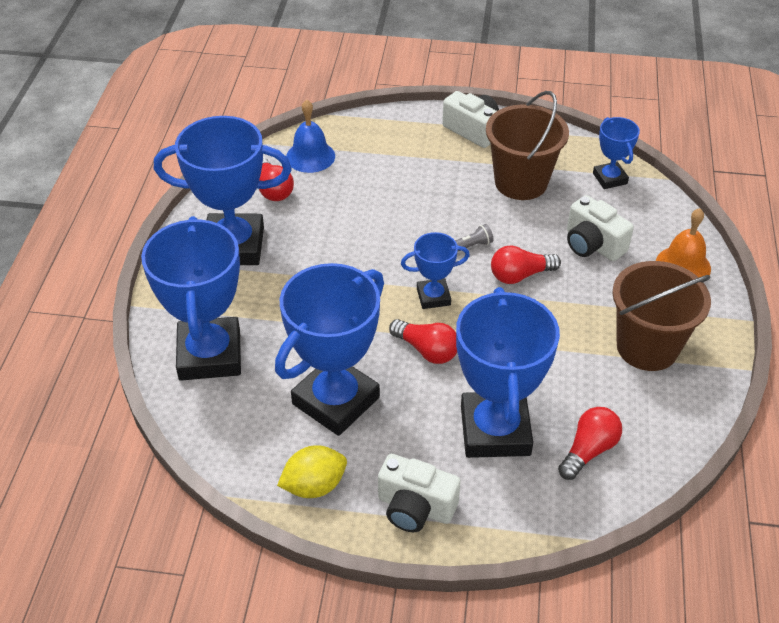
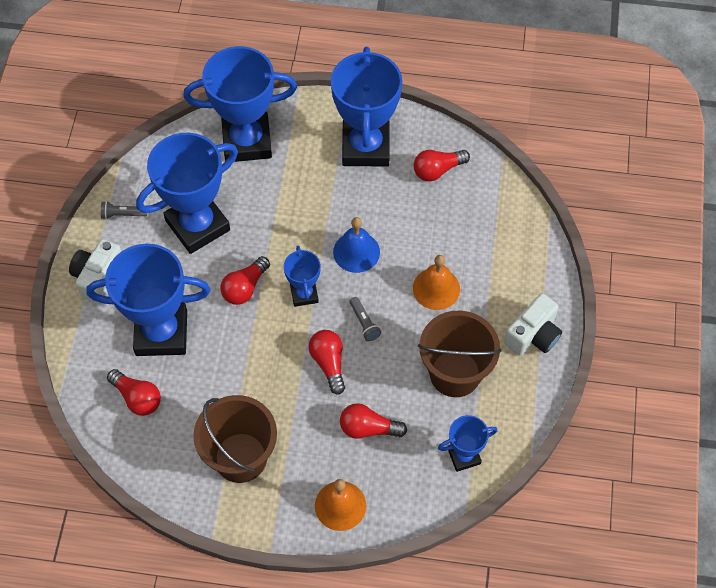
camera: 90 degrees right, 15 degrees up
blue trophy [275,263,384,436] -> blue trophy turned 75 degrees counterclockwise [136,133,238,254]
yellow lemon [277,445,347,498] -> grey flashlight [101,201,147,219]
blue bell [286,100,335,173] -> blue bell moved to [333,217,380,273]
white camera [567,195,634,261] -> red light bulb [340,403,407,439]
none -> orange bell [413,255,460,310]

